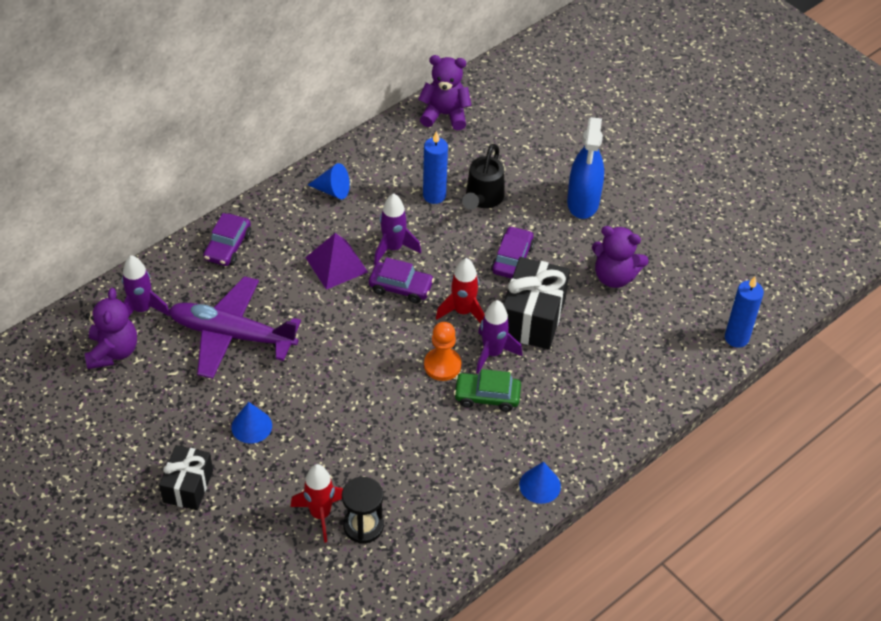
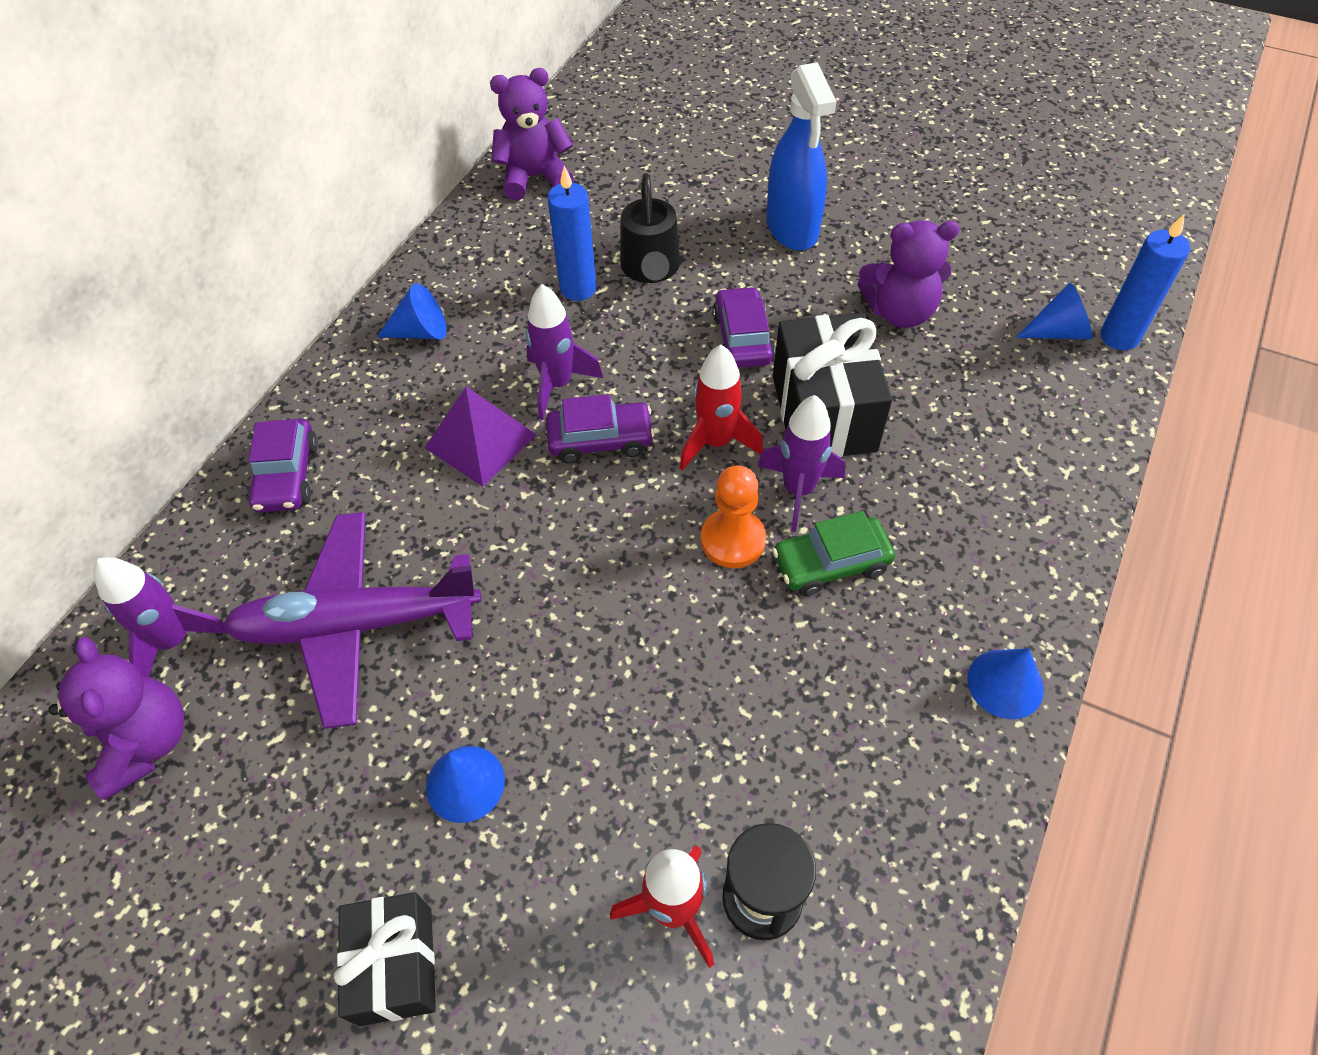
camera: 20 degrees left, 5 degrees up
none -> blue cone [1016,283,1092,339]

